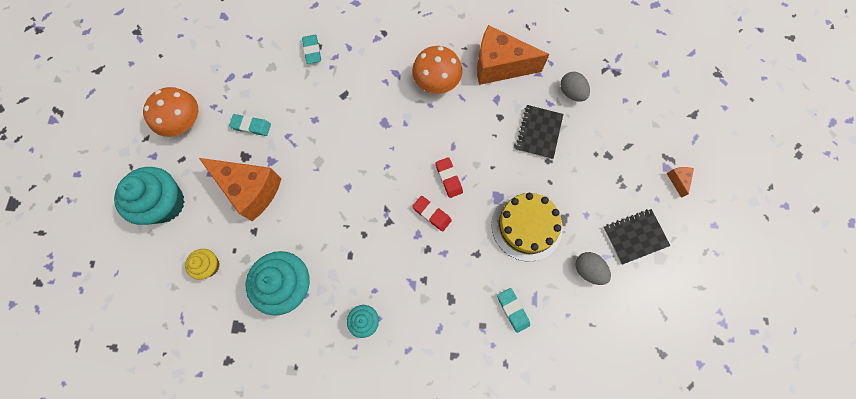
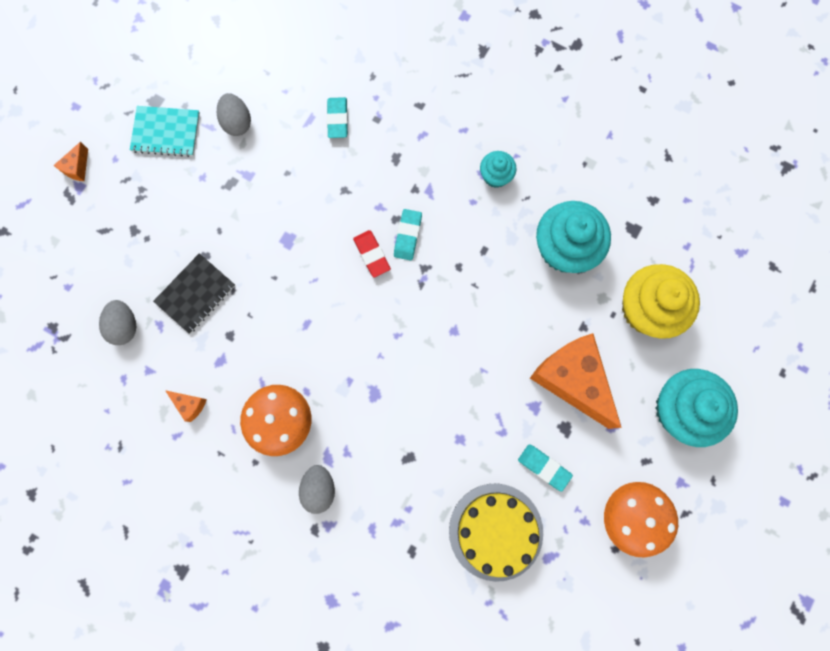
camera: 155 degrees left, 5 degrees up
yellow cupcake [185,249,220,280] -> yellow cupcake [622,264,700,339], size x1.94
turquoise eraser [302,35,321,64] -> turquoise eraser moved to [394,209,422,261]
red eraser [436,157,463,198] -> none
orange cheese [477,25,550,85] -> orange cheese [165,390,207,422], size x0.40
yellow cake [492,192,563,262] -> yellow cake moved to [449,483,543,582]
black notebook [604,209,670,264] -> turquoise notebook [130,106,200,157]
none -> grey egg [299,465,335,514]

